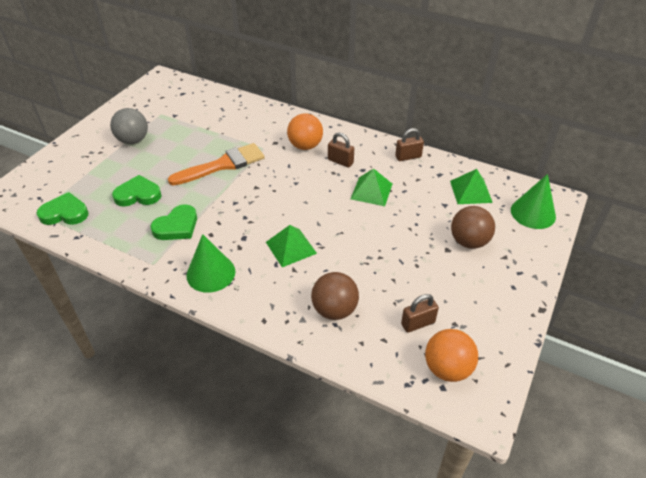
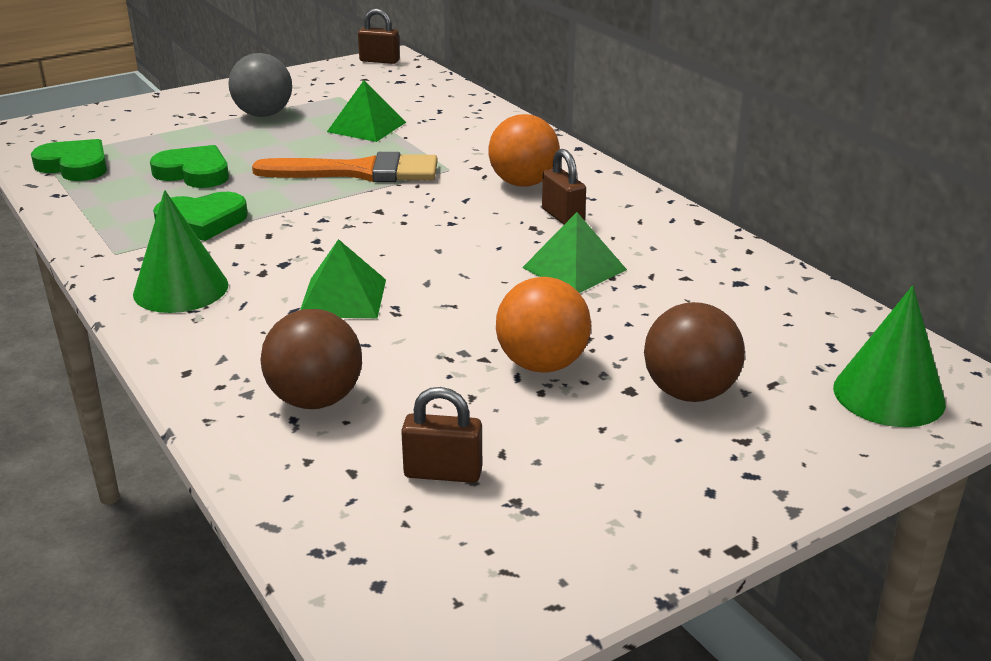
camera: 30 degrees right, 15 degrees down
brown padlock [395,128,424,161] -> brown padlock moved to [358,8,400,64]
orange ball [425,329,478,382] -> orange ball moved to [496,277,591,373]
green pyramid [450,169,493,204] -> green pyramid moved to [327,80,406,142]

